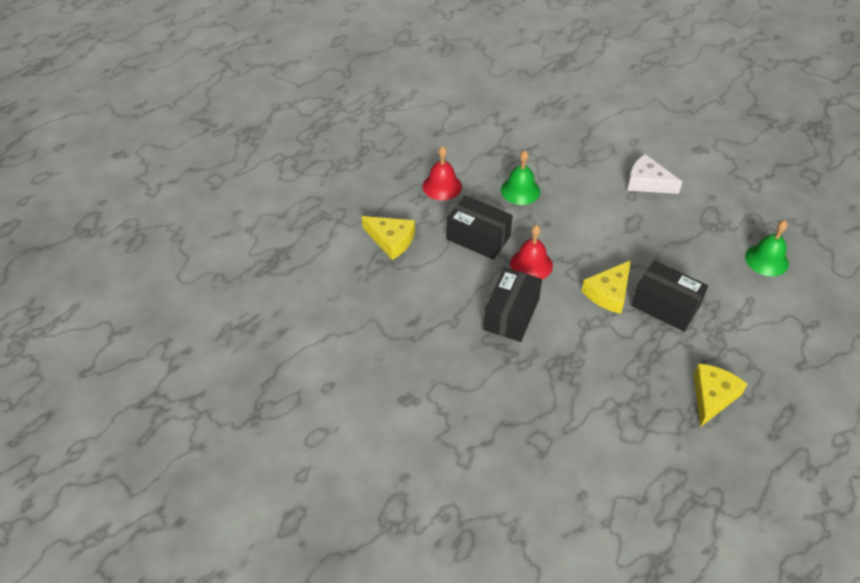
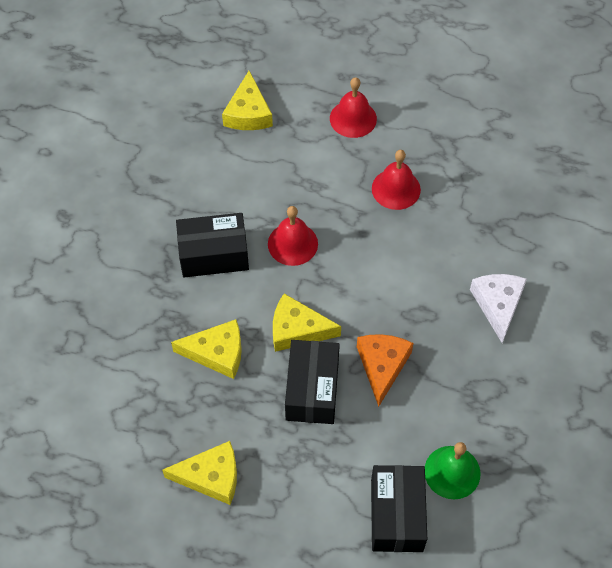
camera: 60 degrees right, 10 degrees up
black box [446,196,513,260] -> black box moved to [371,465,427,552]
green bell [501,150,540,205] -> red bell [372,150,421,210]
none -> yellow cheese [171,319,242,379]
none -> orange cheese [357,334,414,407]

